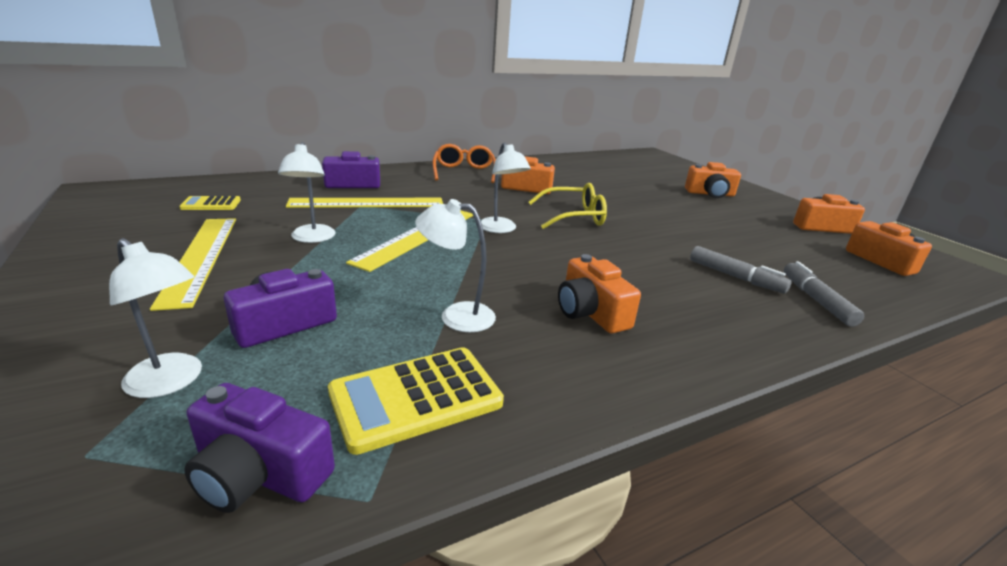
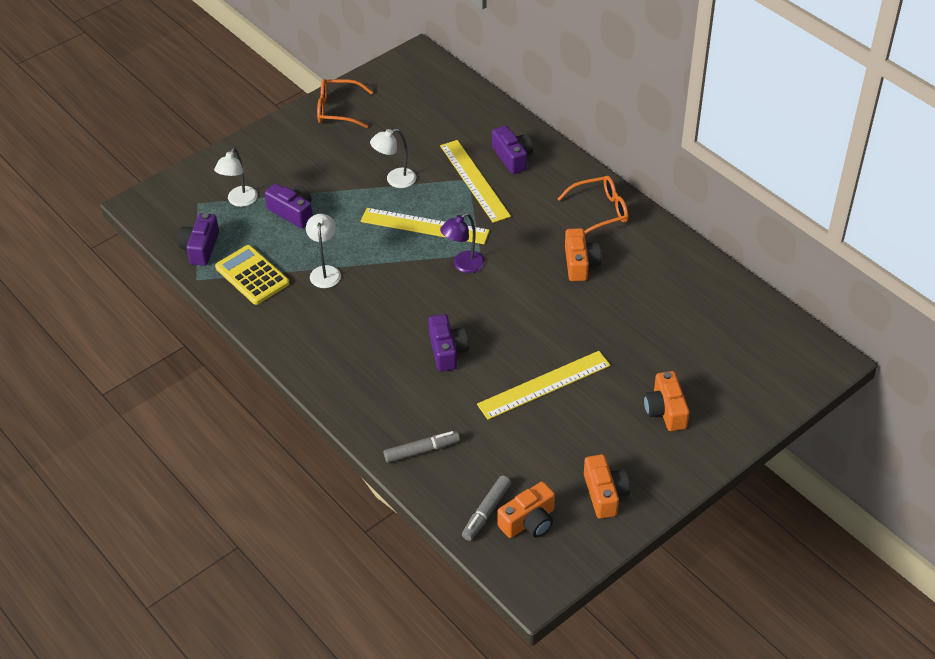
camera: 80 degrees right, 20 degrees up
yellow ruler [150,218,236,311] -> yellow ruler moved to [477,351,611,420]
yellow calculator [179,196,241,210] -> none
white lamp [481,143,531,233] -> purple lamp [440,213,485,273]
yellow glasses [528,183,607,229] -> none
orange camera [558,254,641,334] -> none
grey marker [690,246,792,293] -> grey marker moved to [462,476,511,541]
none -> orange glasses [317,79,373,128]
none -> purple camera [428,314,469,372]

